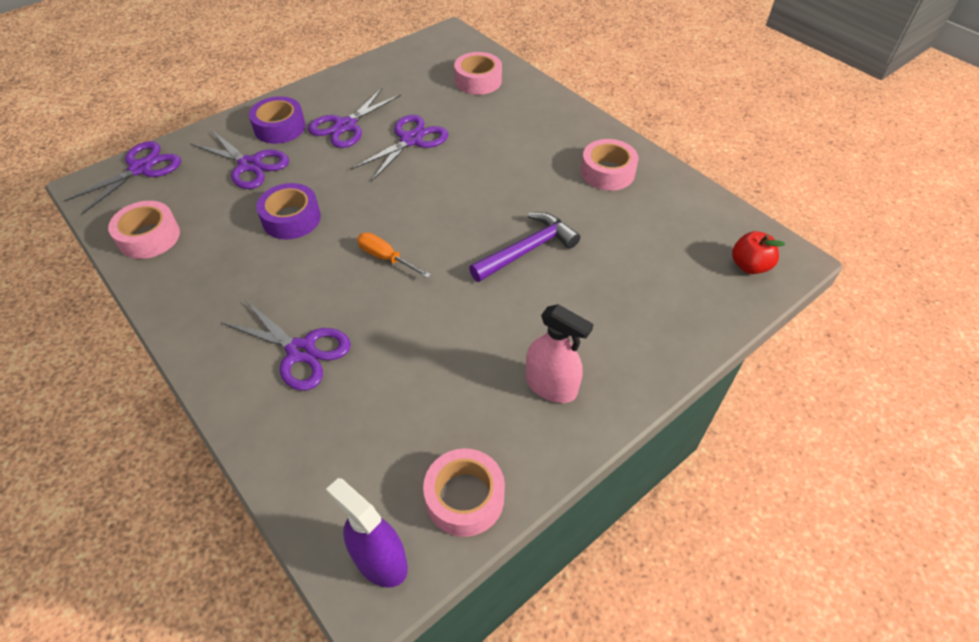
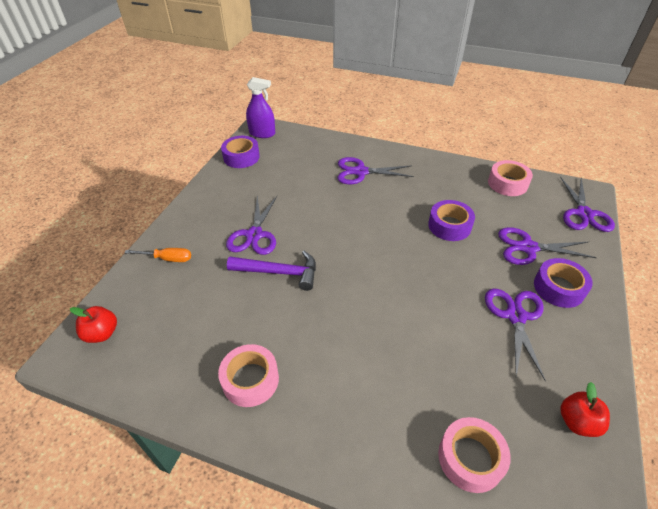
camera: 150 degrees right, 5 degrees down
purple scissors [351,115,448,182] -> purple scissors moved to [226,196,277,255]
orange screwdriver [357,232,431,278] -> orange screwdriver moved to [124,248,191,262]
pink tape [423,448,505,537] -> purple tape [221,136,260,168]
purple hammer [469,212,580,282] -> purple hammer turned 105 degrees counterclockwise [227,251,316,291]
pink spray bottle [526,304,594,403] -> none
none -> red apple [560,382,610,437]

